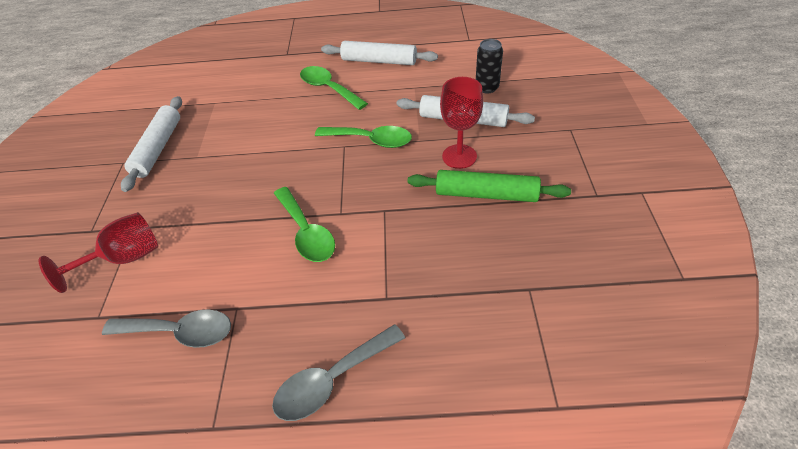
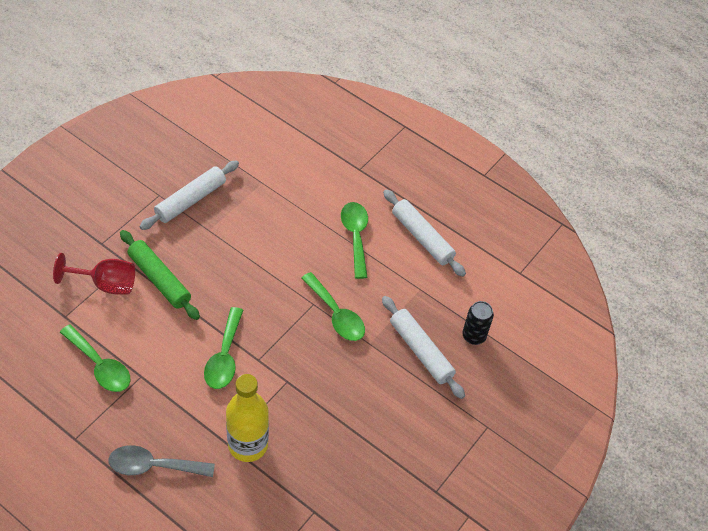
camera: 30 degrees right, 5 degrees up
grey spoon [102,309,231,348] -> green spoon [60,324,130,392]
green rolling pin [408,170,571,202] -> green rolling pin moved to [120,230,200,320]
red goblet [440,77,483,169] -> none
none -> yellow bottle [226,374,269,462]

